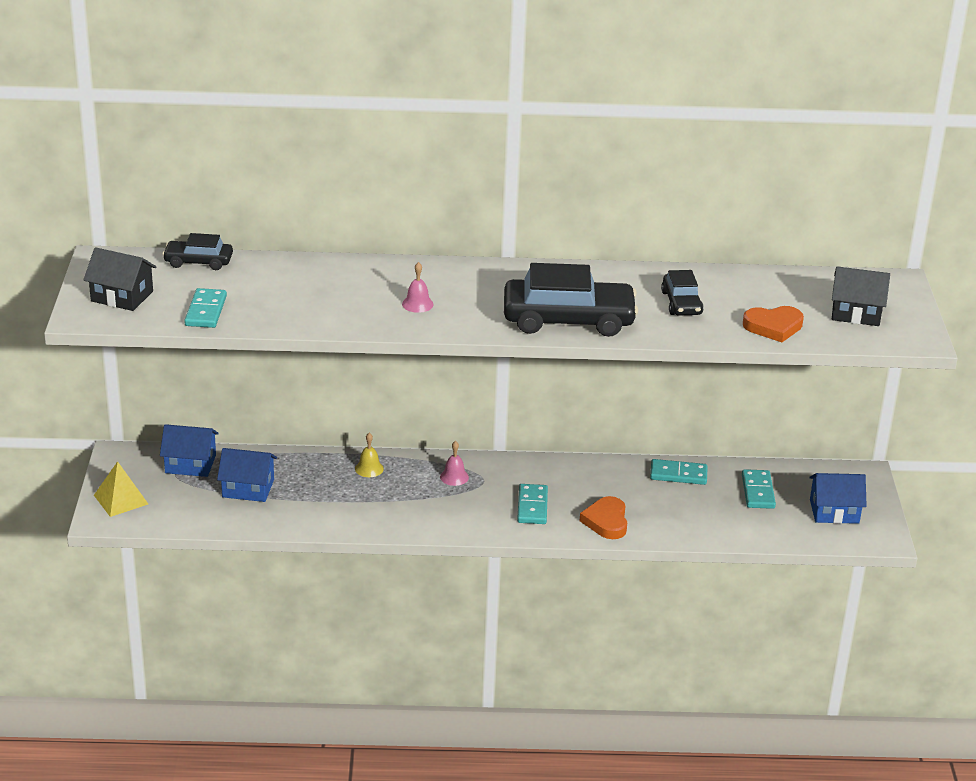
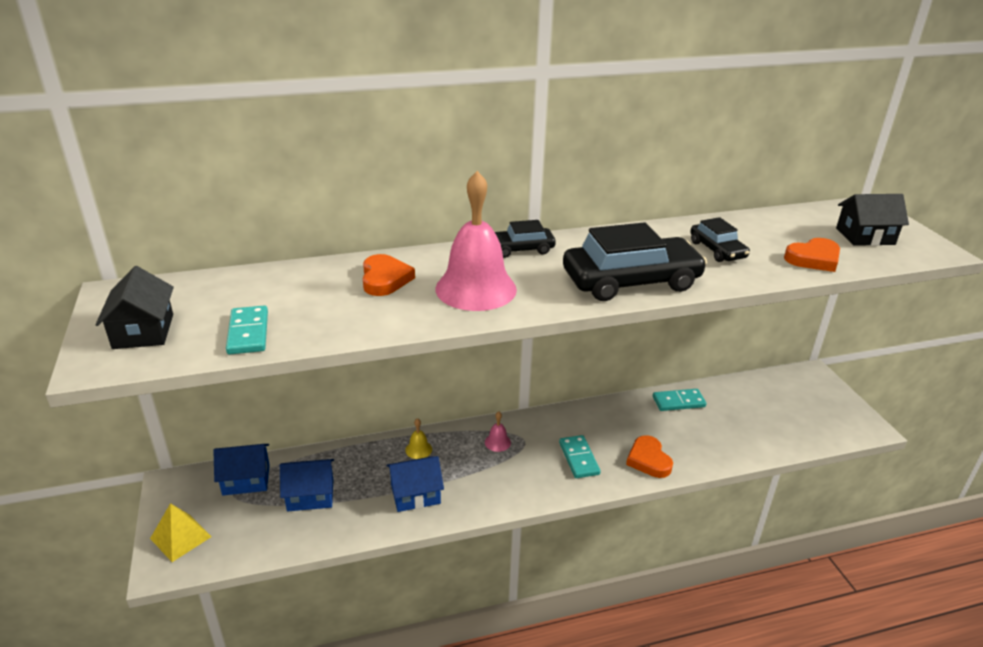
camera: 15 degrees left, 0 degrees up
black house [83,247,156,311] -> black house turned 75 degrees clockwise [95,266,174,349]
black car [162,233,233,270] -> black car moved to [495,220,556,258]
pink bell [402,262,434,313] -> pink bell [435,171,517,311], size x2.44
turquoise domino [742,469,776,509] -> none
blue house [809,473,867,524] -> blue house moved to [387,456,444,512]
none -> orange heart [363,254,415,296]

